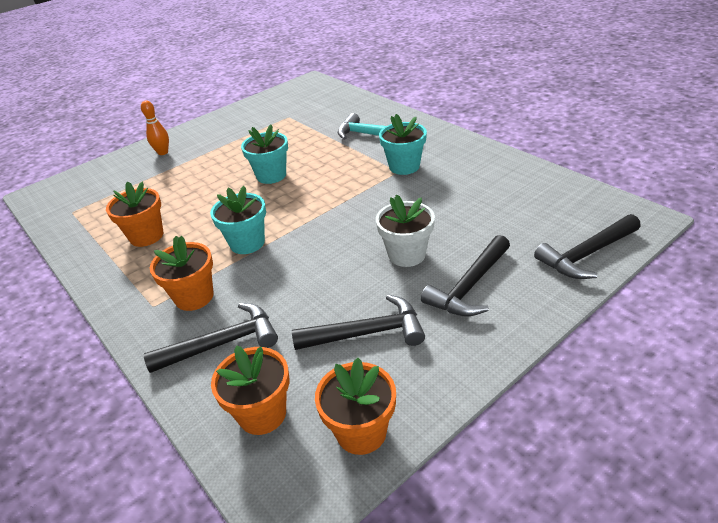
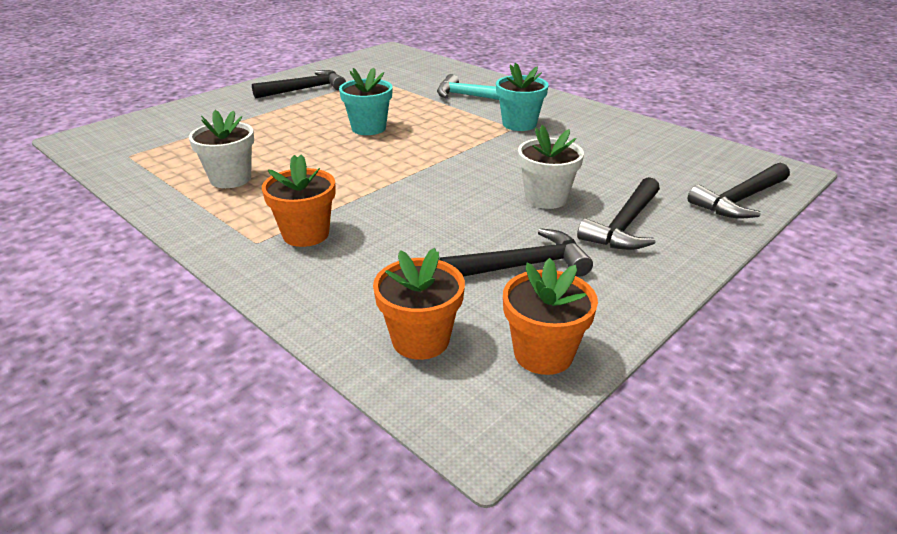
camera: 10 degrees left, 5 degrees down
orange flower pot [106,181,163,247] -> white flower pot [189,110,254,188]
orange bowling pin [141,100,169,155] -> none
black hammer [143,303,278,373] -> black hammer moved to [252,70,346,99]
turquoise flower pot [210,186,266,254] -> none

